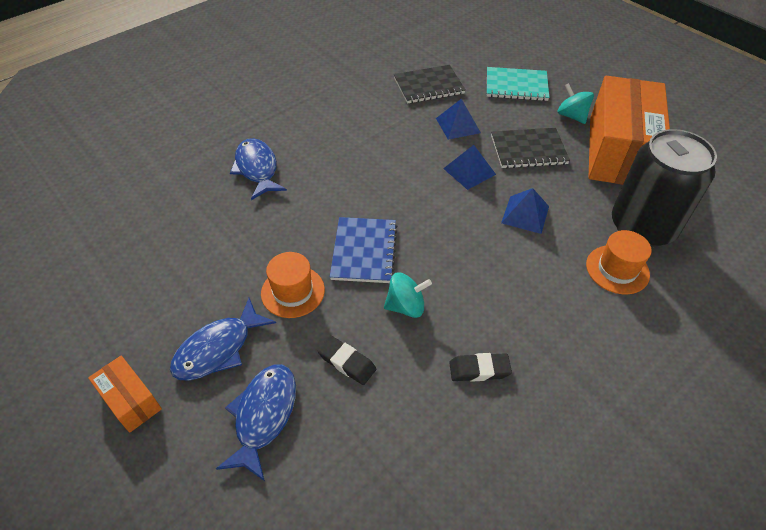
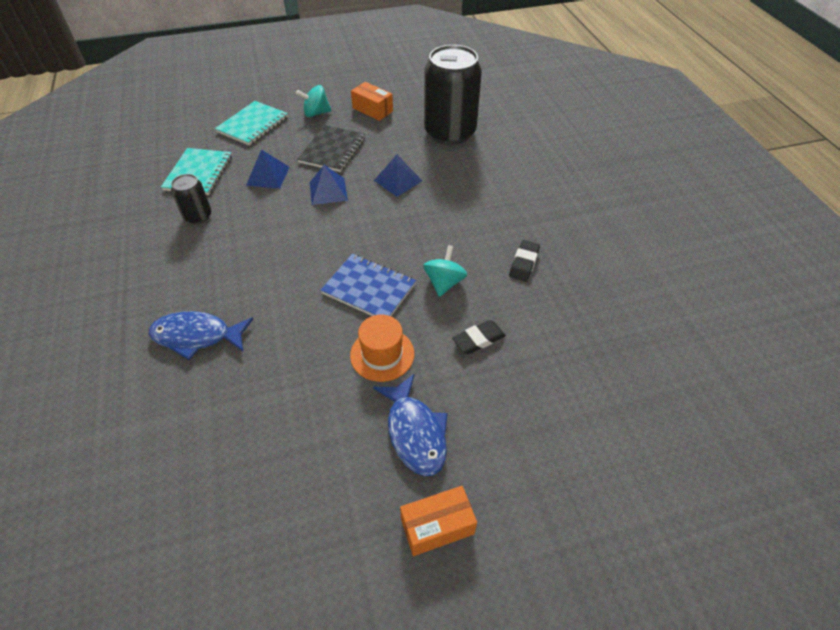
camera: 65 degrees left, 0 degrees up
blue fish [216,364,296,481] -> none
black notebook [394,65,465,104] -> turquoise notebook [161,148,232,195]
orange hat [586,230,652,294] -> none
orange box [589,76,670,185] -> orange box [351,82,393,121], size x0.44
none -> black can [171,174,211,224]

